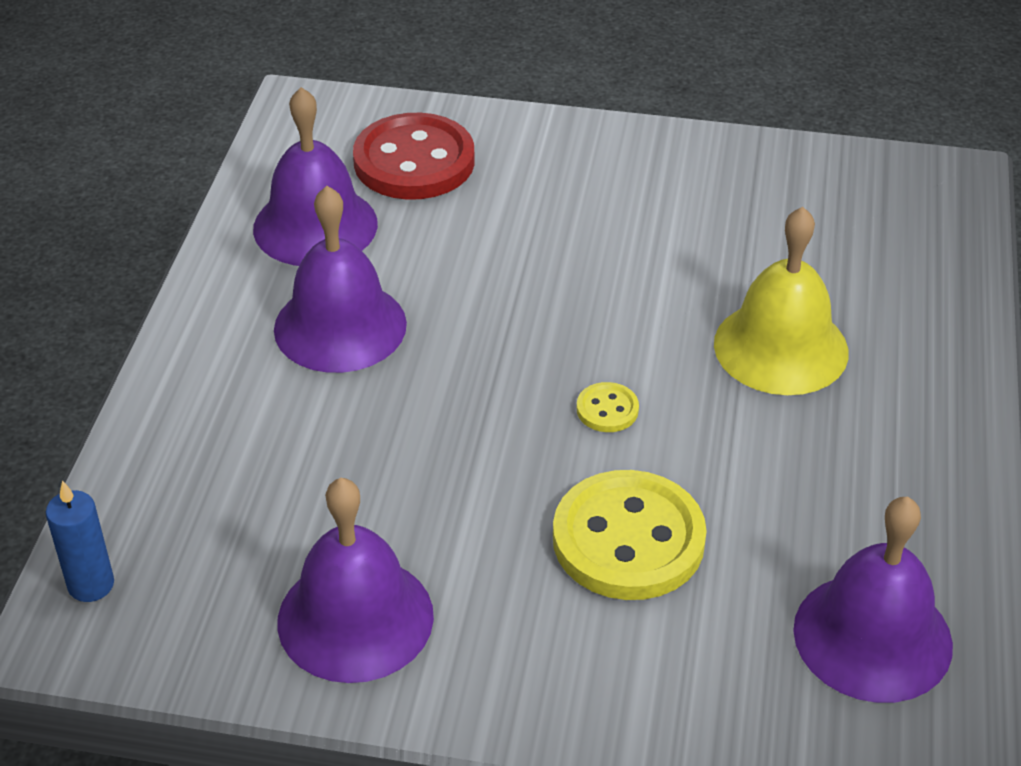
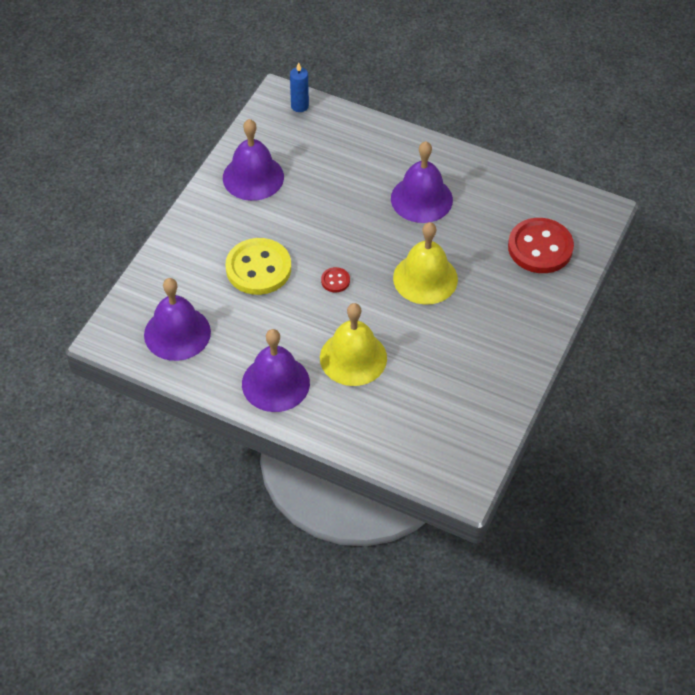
camera: 105 degrees right, 10 degrees up
purple bell [253,87,378,266] -> purple bell moved to [242,329,310,412]
yellow button [577,382,639,432] -> red button [321,267,350,293]
none -> yellow bell [393,222,458,305]

